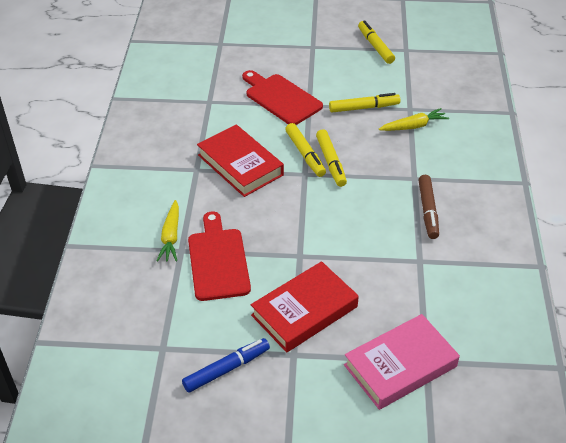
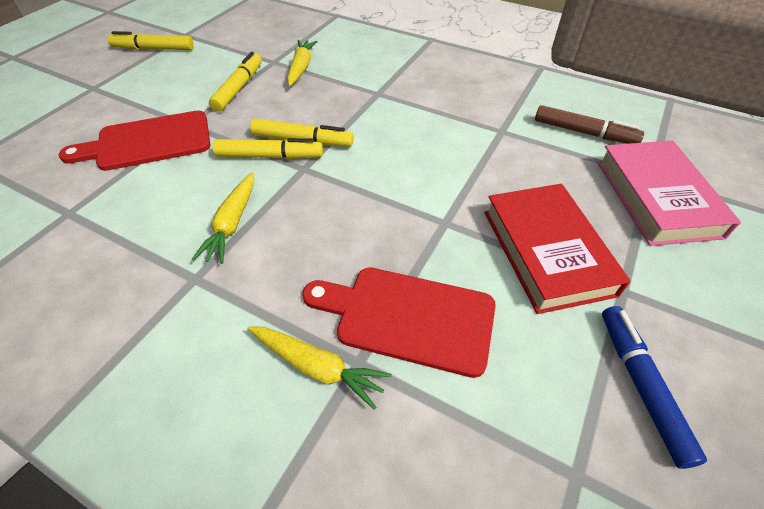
camera: 65 degrees left, 5 degrees up
red book [197,125,284,197] -> yellow carrot [192,172,254,264]
brown marker [418,175,439,239] -> brown marker moved to [535,105,644,144]

